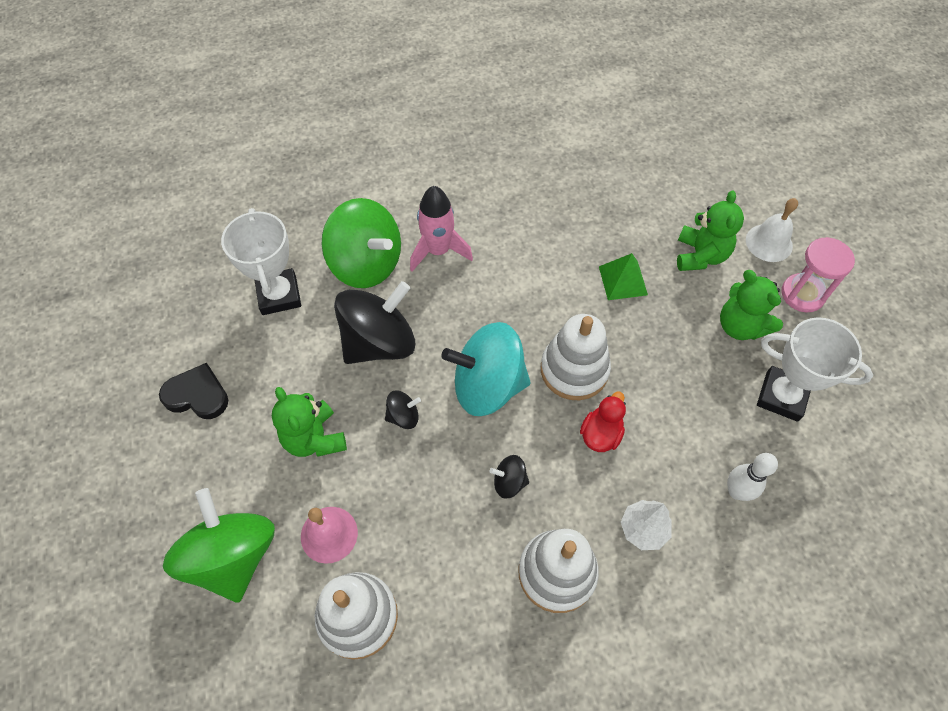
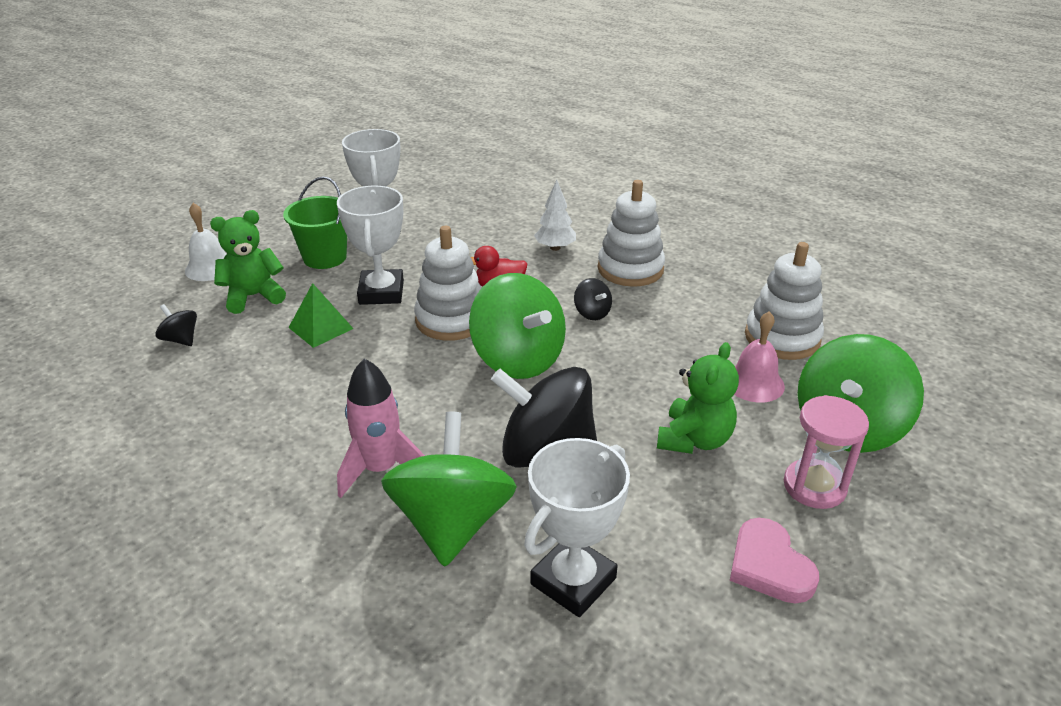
camera: 125 degrees left, 25 degrees down
black heart [159,363,228,419] -> pink heart [730,518,819,604]
black spinning top [385,390,421,429] -> black spinning top moved to [155,304,197,346]
turquoise spinning top [441,322,531,416] -> green spinning top [469,273,566,379]
green teddy bear [720,270,783,340] -> green bucket [283,176,347,269]
white bowling pin [727,453,778,501] -> none
pink hourglass [782,237,855,313] -> pink hourglass moved to [784,395,869,509]
none -> white trophy [337,186,404,305]

